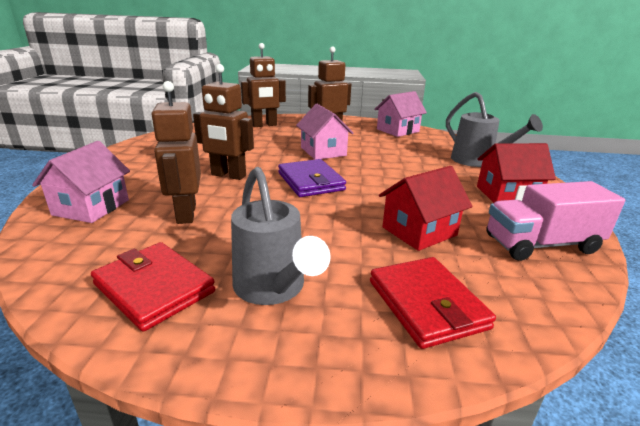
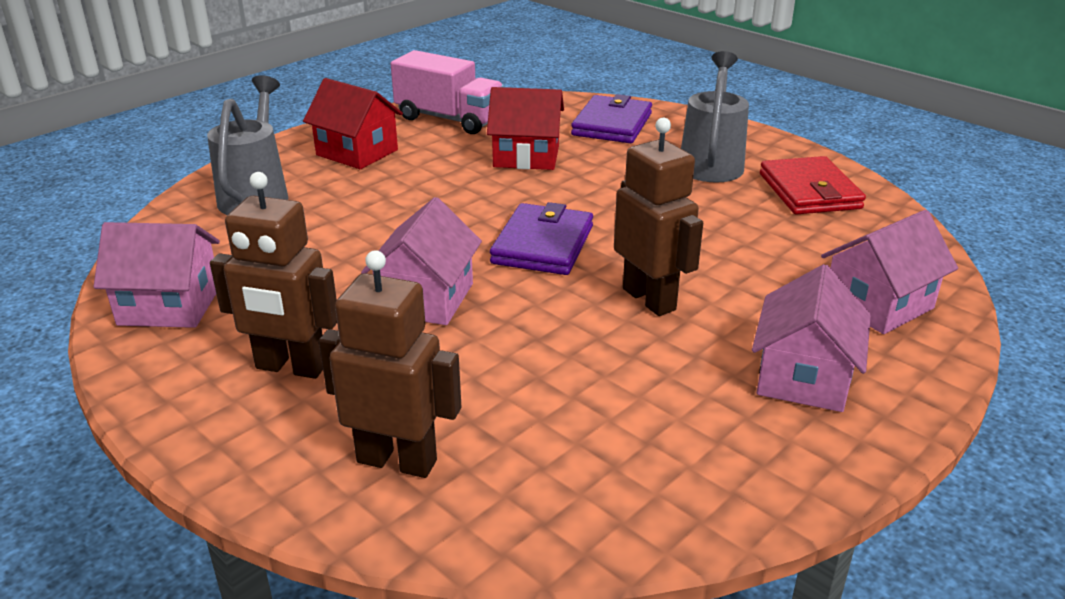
camera: 140 degrees left, 5 degrees up
brown robot [151,81,201,224] -> none
red wallet [370,257,496,349] -> purple wallet [571,94,652,143]
none -> pink house [752,264,871,412]

